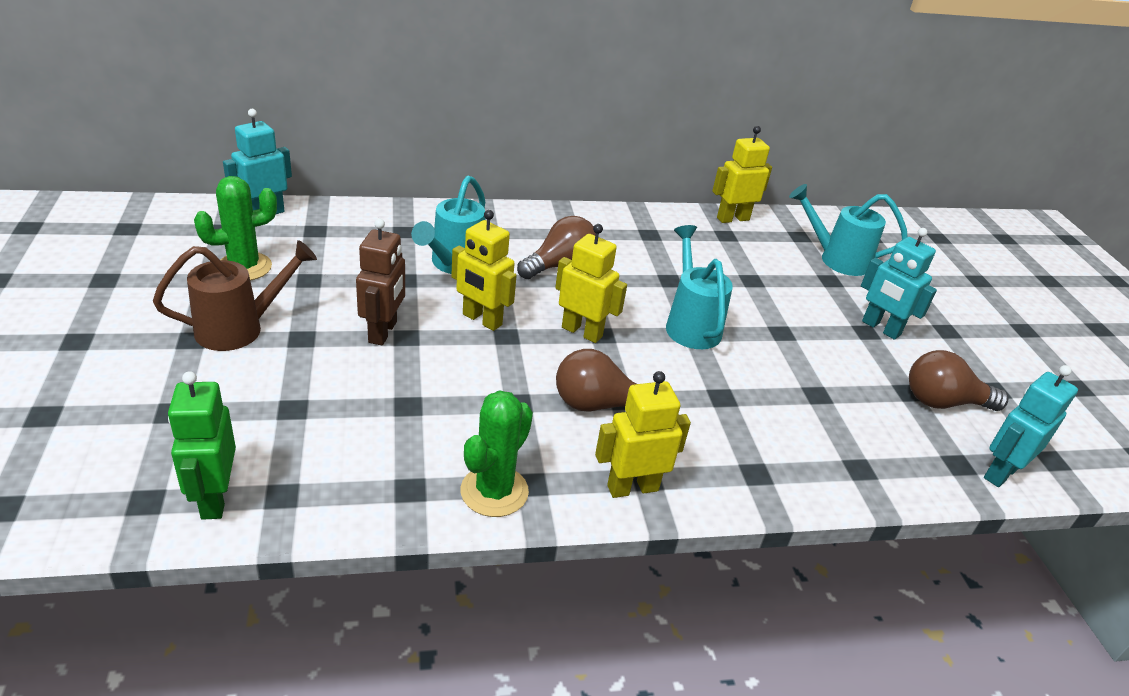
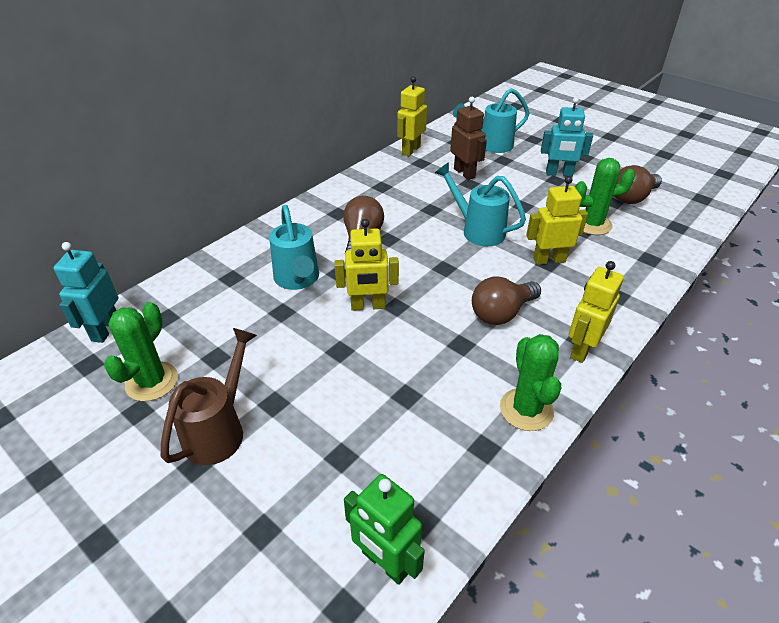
camera: 35 degrees left, 5 degrees up
brown robot [356,219,405,345] -> brown robot moved to [450,97,487,180]
yellow robot [555,224,627,343] -> yellow robot moved to [526,176,588,265]
turquoise robot [984,365,1078,487] -> none
none -> green cactus [575,158,635,235]

